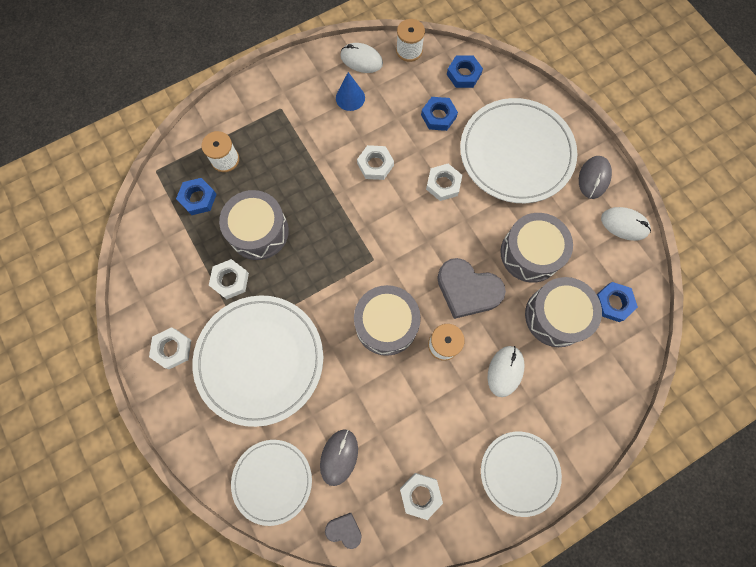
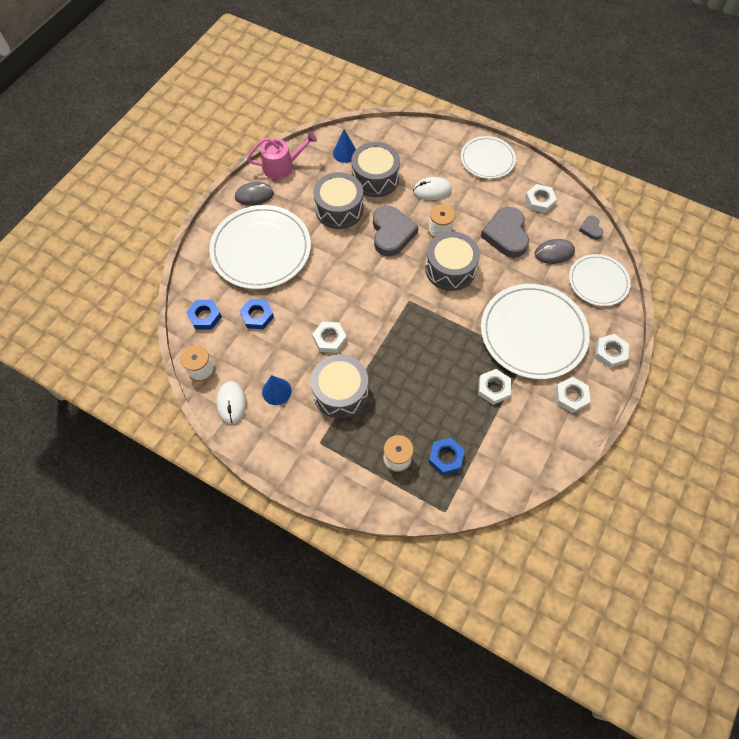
camera: 120 degrees left, 10 degrees down
grey drum [219,190,289,260] -> grey drum moved to [311,354,368,418]
white nut [426,164,462,201] -> white nut moved to [595,334,629,368]
blue nut [597,282,638,322] -> blue cone [333,129,356,163]
white mouse [601,207,651,241] -> pink watering can [247,132,317,179]
none -> grey heart [481,207,529,258]

